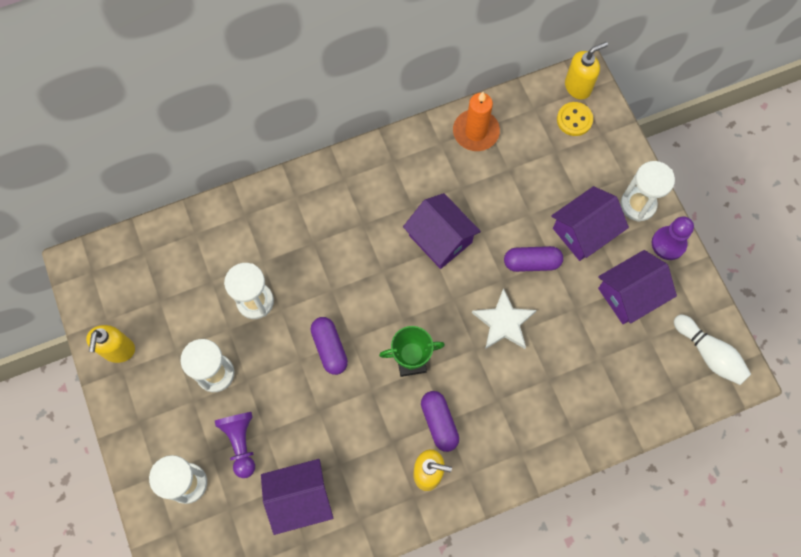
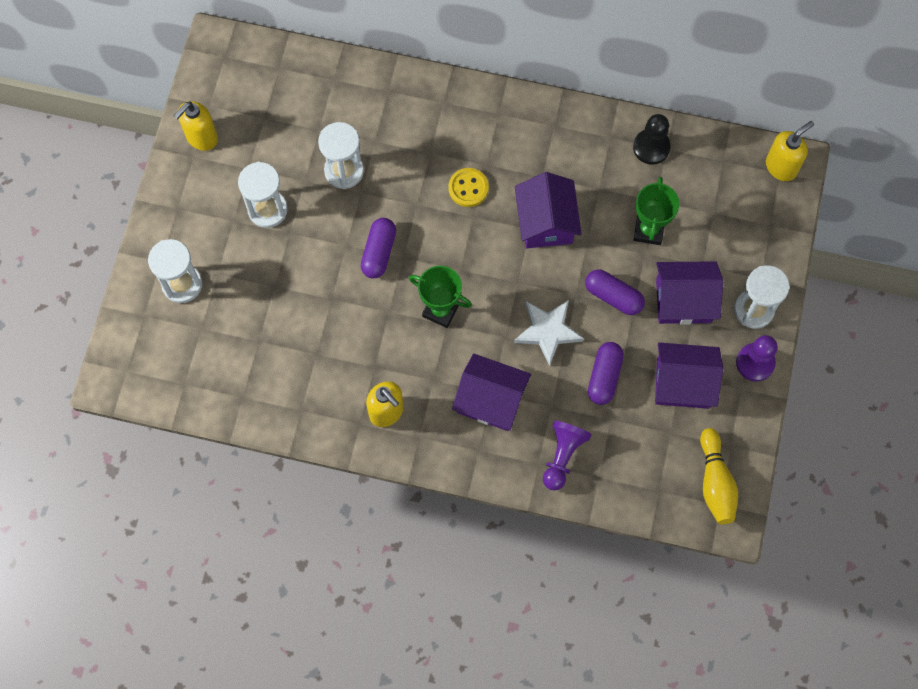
camera: 35 degrees right, 0 degrees up
purple pawn [215,412,255,478] -> purple pawn moved to [543,420,592,491]
purple house [261,459,333,535] -> purple house moved to [452,354,531,431]
purple capsule [421,391,459,452] -> purple capsule moved to [588,342,624,405]
orange candle [453,92,500,151] -> black pawn [633,114,671,165]
yellow button [557,102,593,136] -> yellow button moved to [448,168,489,207]
yellow soap dispenser [565,42,608,99] -> yellow soap dispenser turned 45 degrees counterclockwise [766,121,814,181]
white bowling pin [674,314,751,385] -> yellow bowling pin [700,428,738,524]
none -> green trophy [634,177,679,245]

